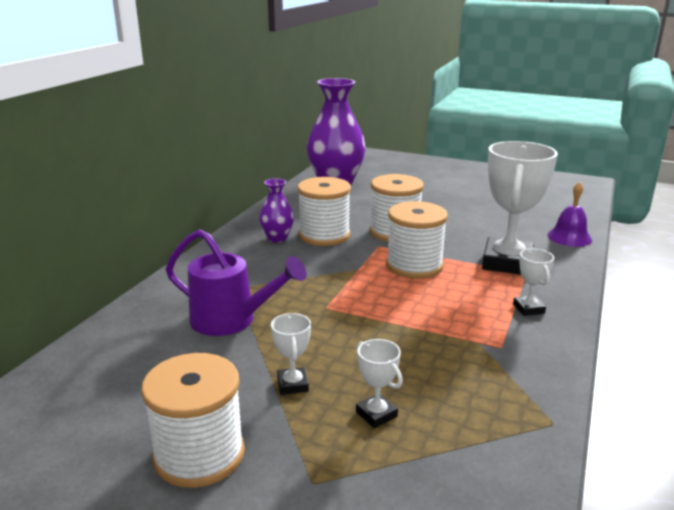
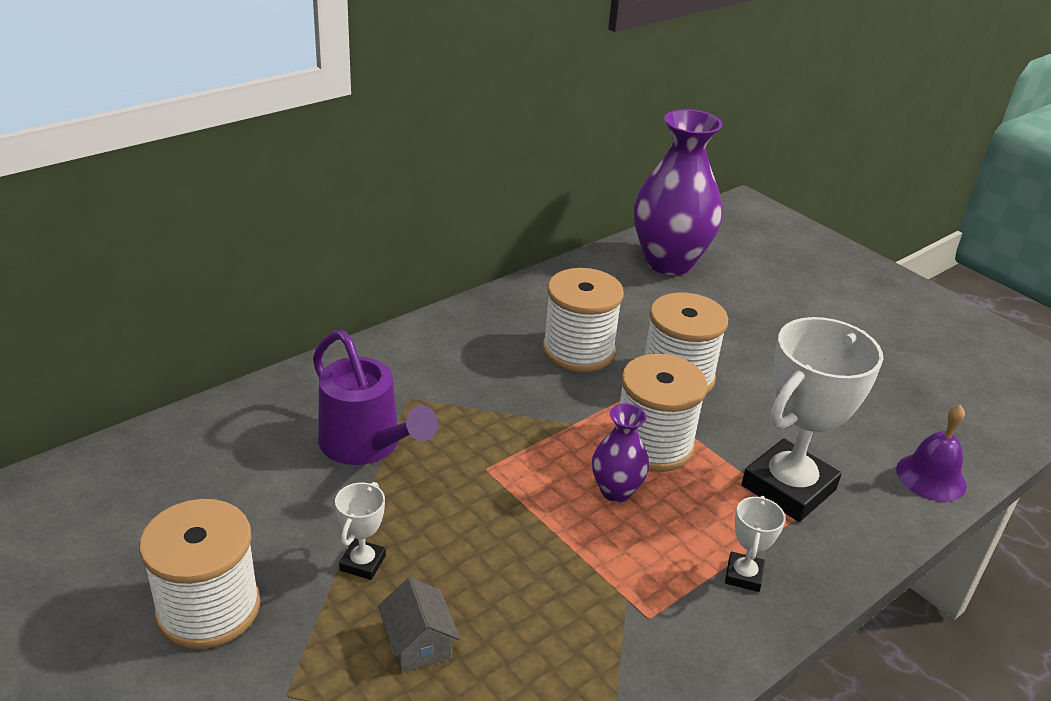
camera: 25 degrees right, 10 degrees up
purple vase [259,178,294,243] -> purple vase moved to [592,404,649,502]
white trophy [356,339,403,428] -> grey house [378,577,460,672]

